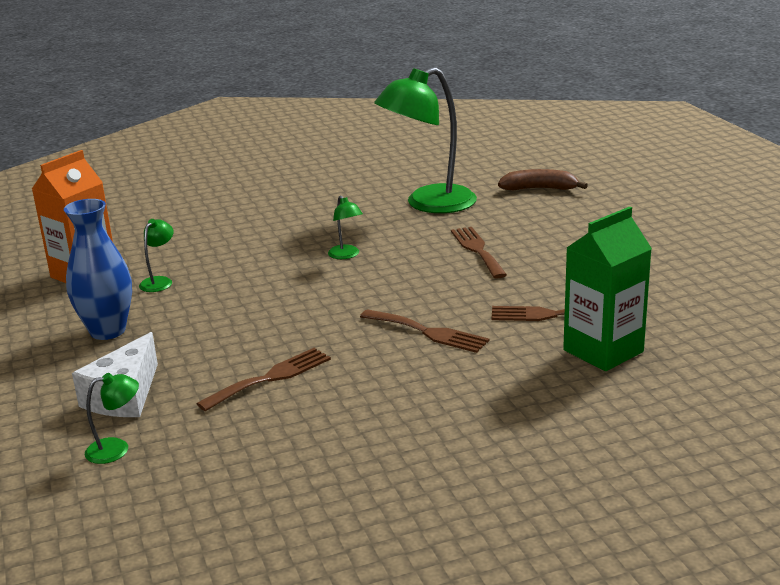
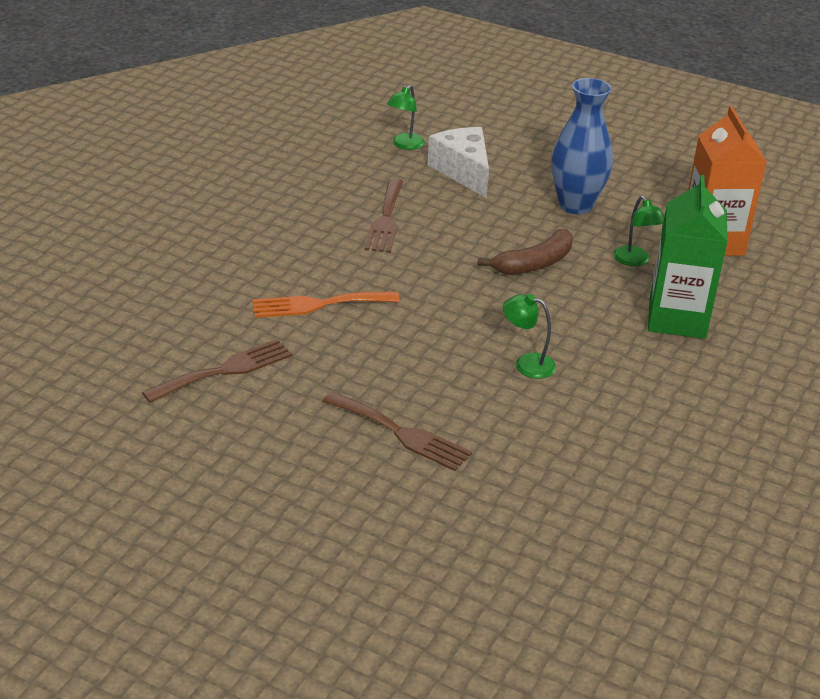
camera: 135 degrees right, 10 degrees up
brown fork [360,309,489,353] -> orange fork [252,292,400,318]
green lamp [374,67,477,213] -> none
brown banana [498,169,588,191] -> brown banana moved to [478,229,573,275]
green carton [563,206,652,371] -> green carton moved to [648,175,728,339]

